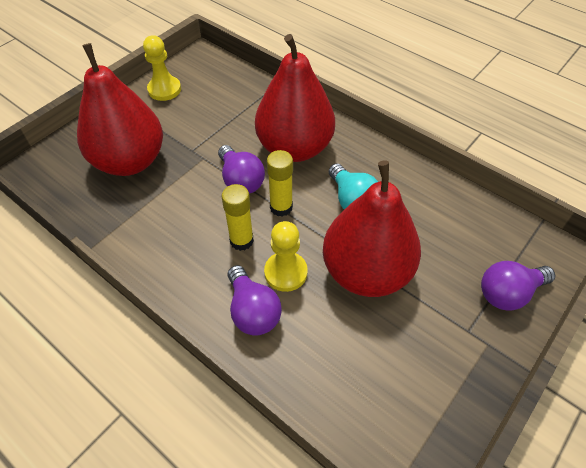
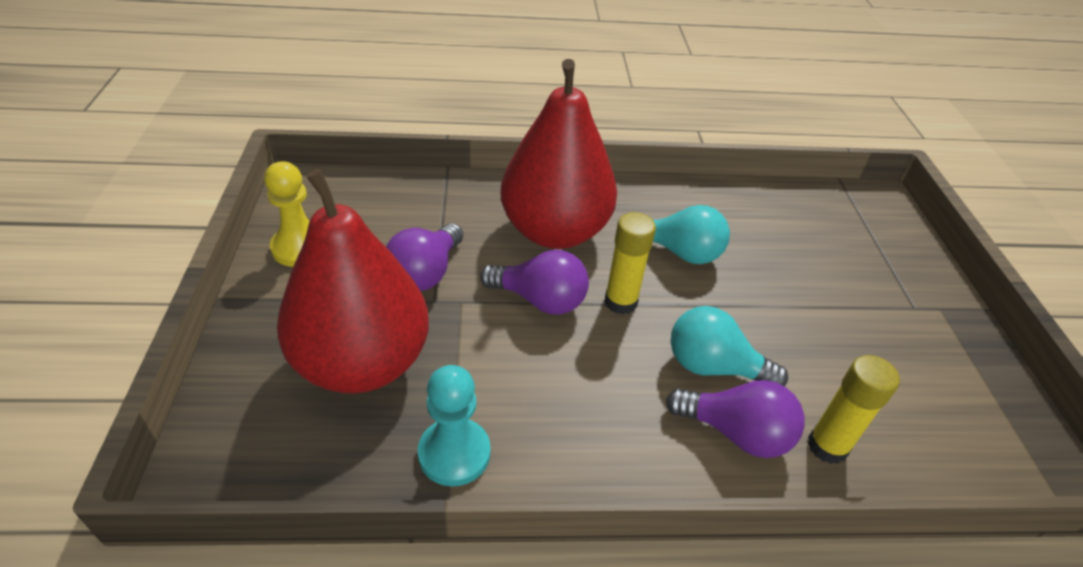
camera: 45 degrees left, 10 degrees down
yellow glue stick [222,184,254,251] -> yellow glue stick moved to [808,355,900,464]
yellow pawn [264,221,308,292] -> turquoise light bulb [671,306,788,386]
red pear [323,160,421,297] -> none
purple light bulb [481,261,555,311] -> purple light bulb moved to [386,223,463,291]
none -> turquoise pawn [418,365,491,487]

